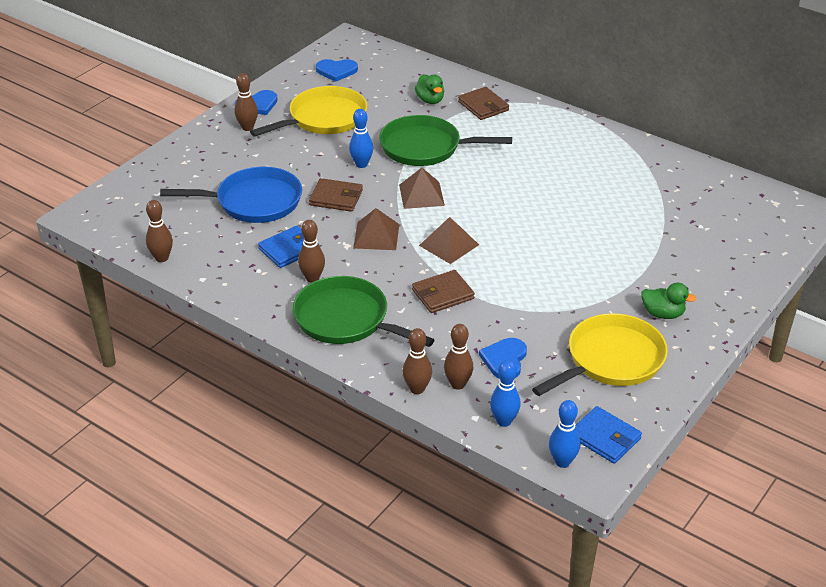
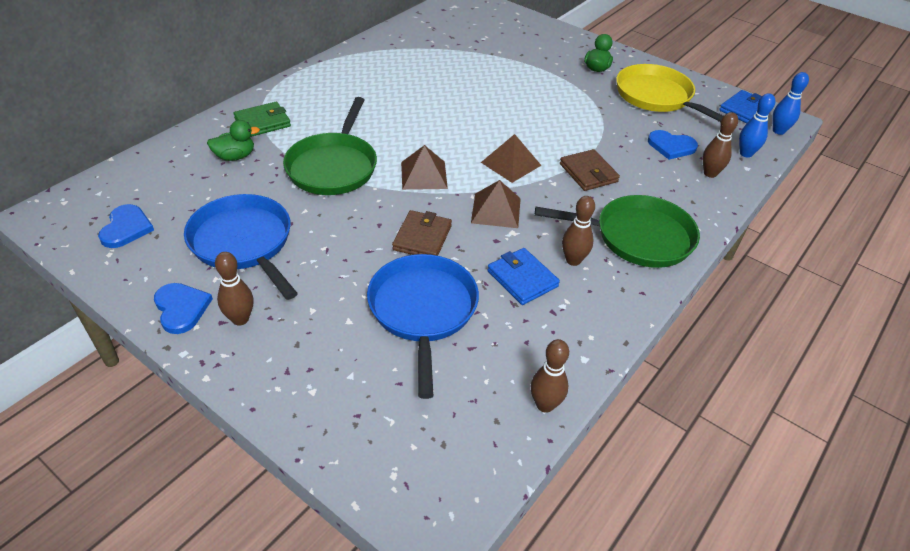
camera: 90 degrees left, 5 degrees up
yellow pan [250,86,367,137] -> blue pan [184,194,298,300]
green pan [293,276,435,347] -> green pan turned 120 degrees counterclockwise [535,195,700,268]
blue bowling pin [349,109,373,168] -> none
brown bowling pin [402,328,432,394] -> none
brown wallet [458,87,509,120] -> green wallet [234,102,291,137]

